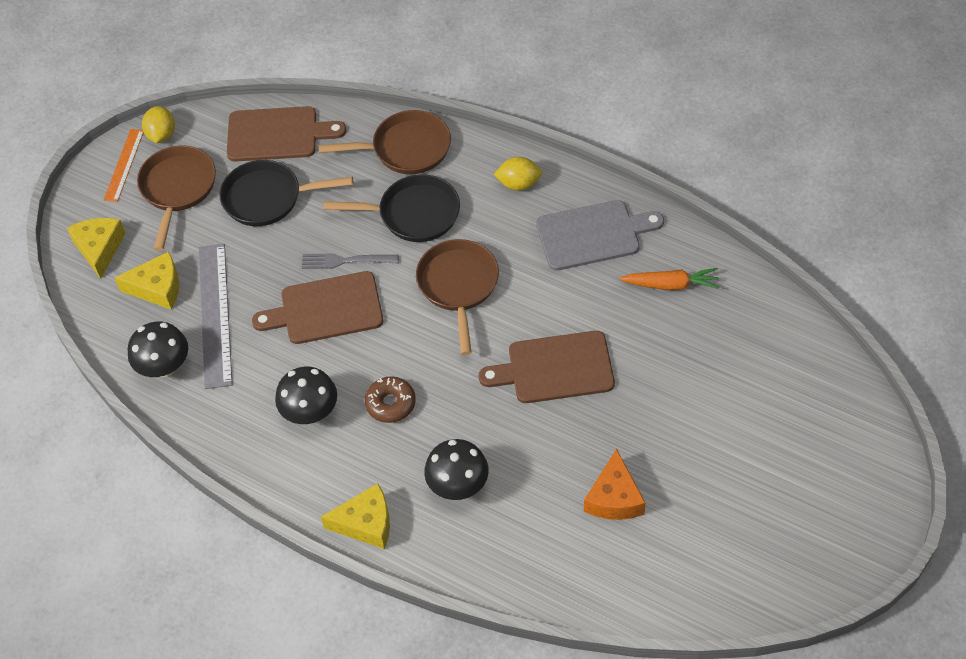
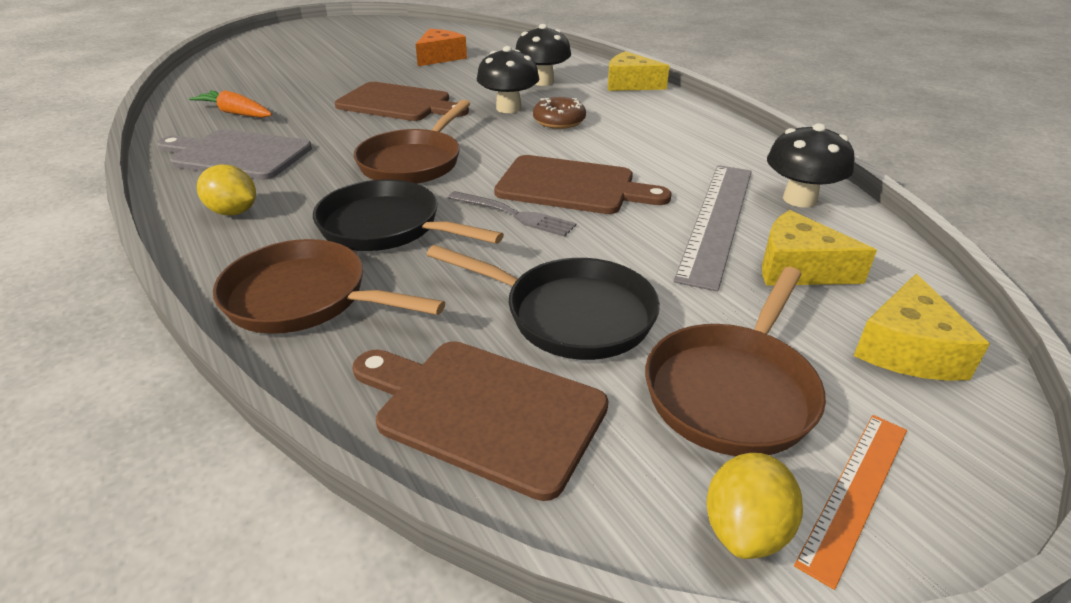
camera: 155 degrees left, 20 degrees down
black mushroom [275,367,337,424] -> black mushroom moved to [477,46,539,113]

